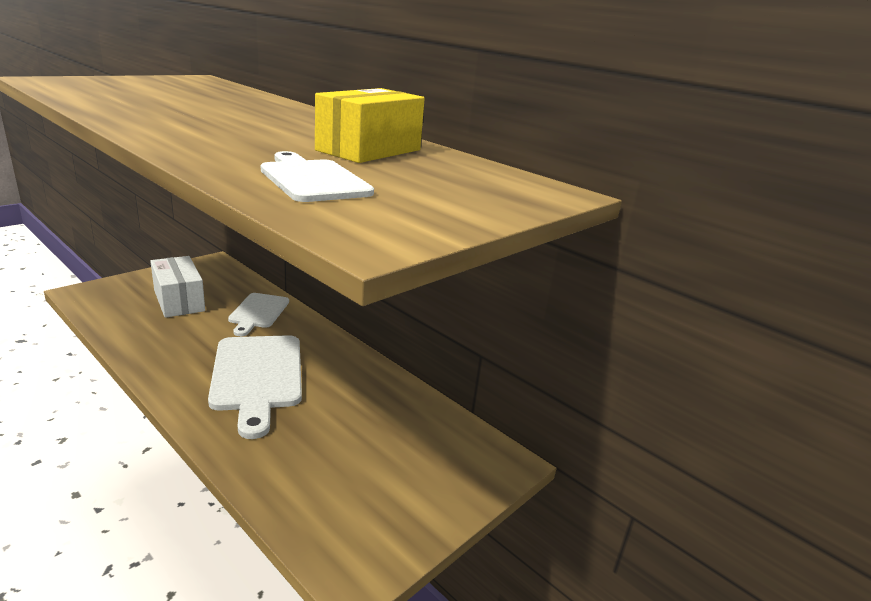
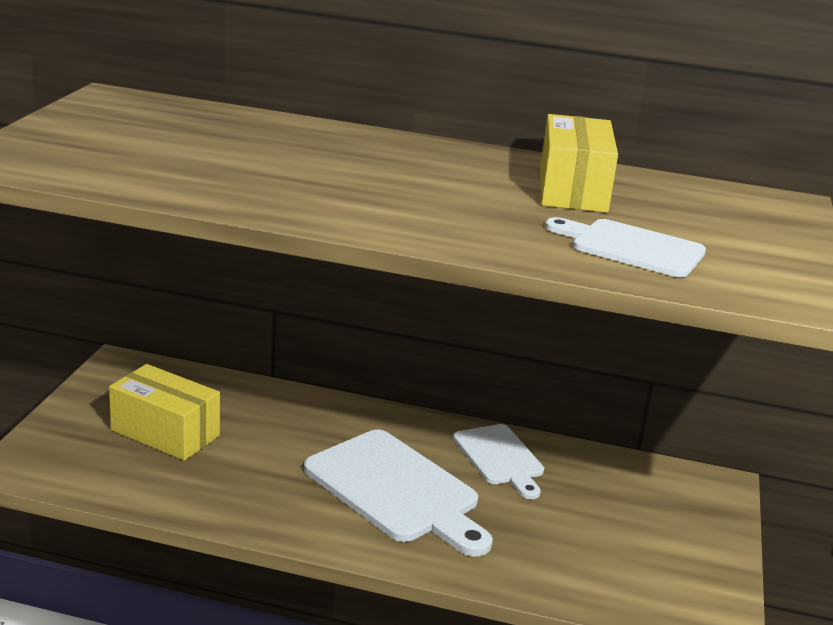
camera: 30 degrees left, 0 degrees up
white box [150,256,205,318] -> yellow box [109,364,220,461]
white cutting board [228,293,289,336] -> white cutting board moved to [453,424,544,499]

